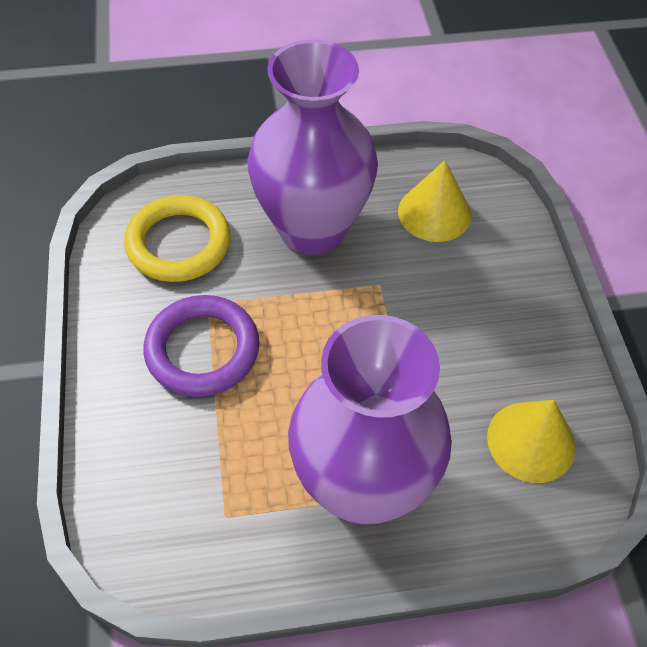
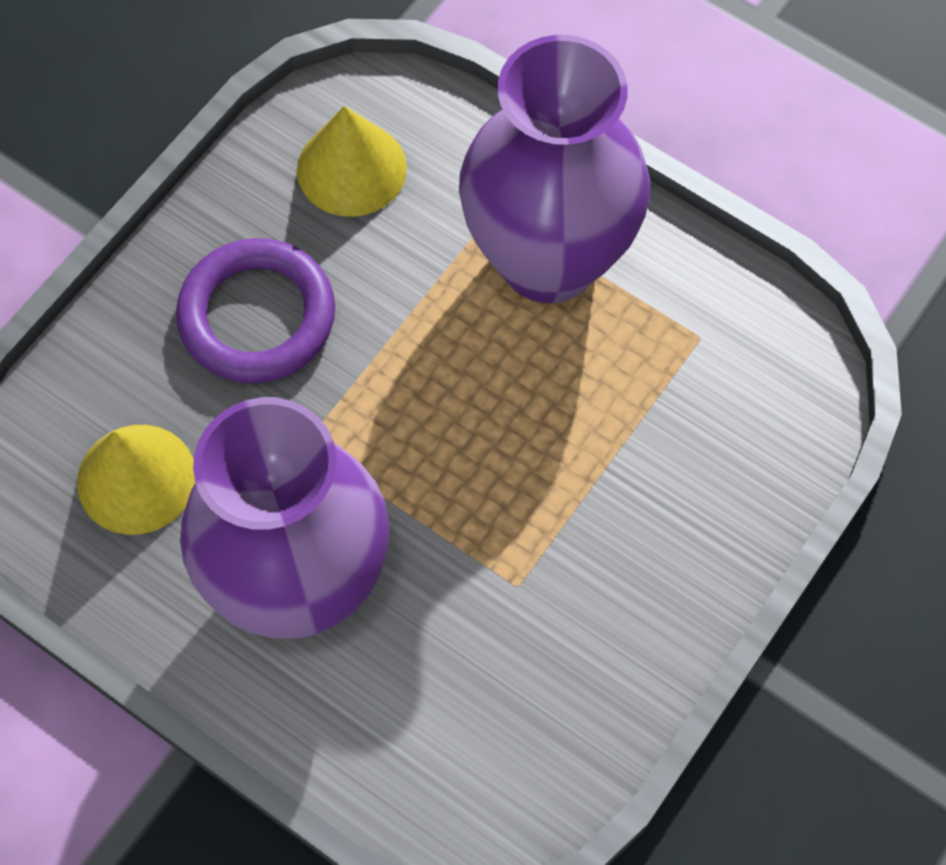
camera: 135 degrees left, 10 degrees up
yellow ring [124,195,231,282] -> none
purple ring [143,295,260,397] -> purple ring moved to [176,238,335,383]

